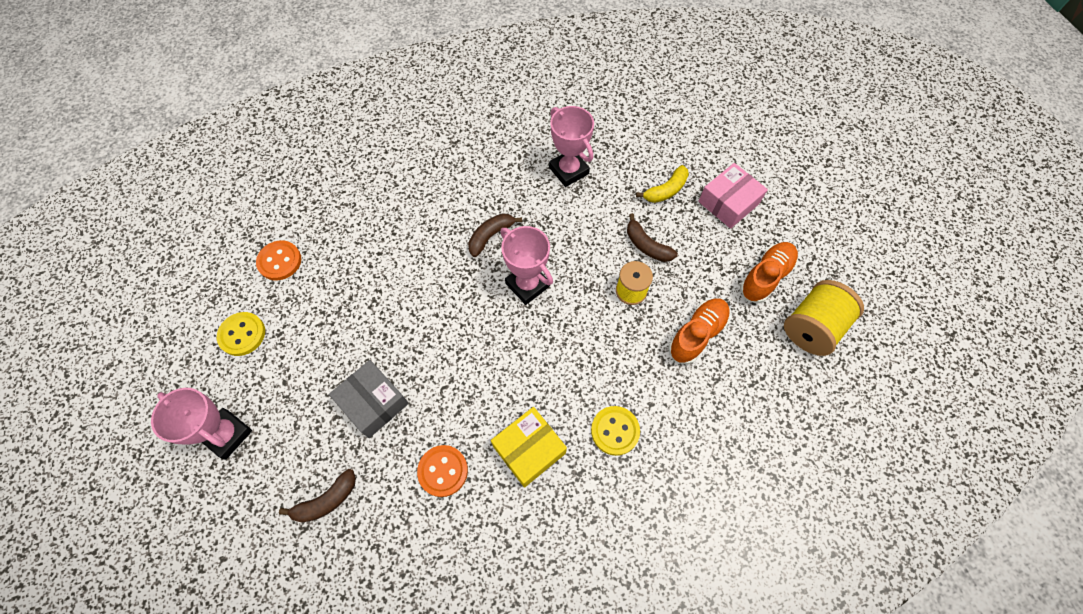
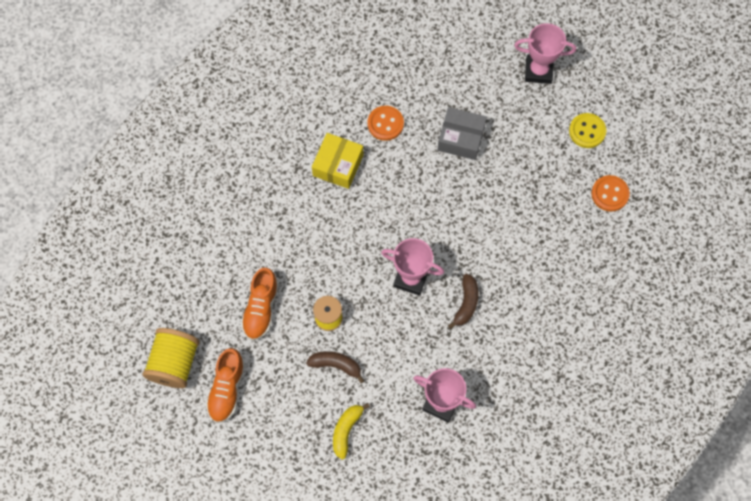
camera: 150 degrees right, 5 degrees up
brown banana [279,469,356,523] -> none
yellow button [591,406,640,456] -> none
pink box [698,163,768,229] -> none

